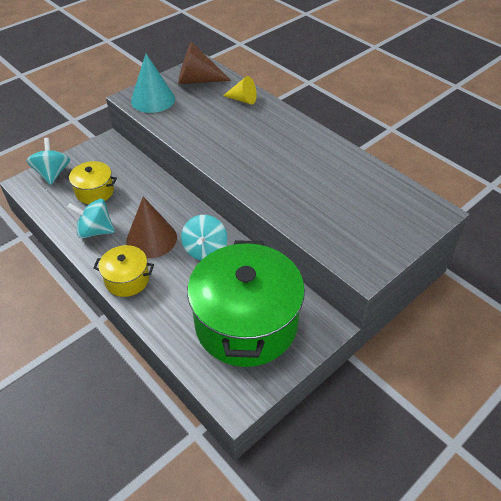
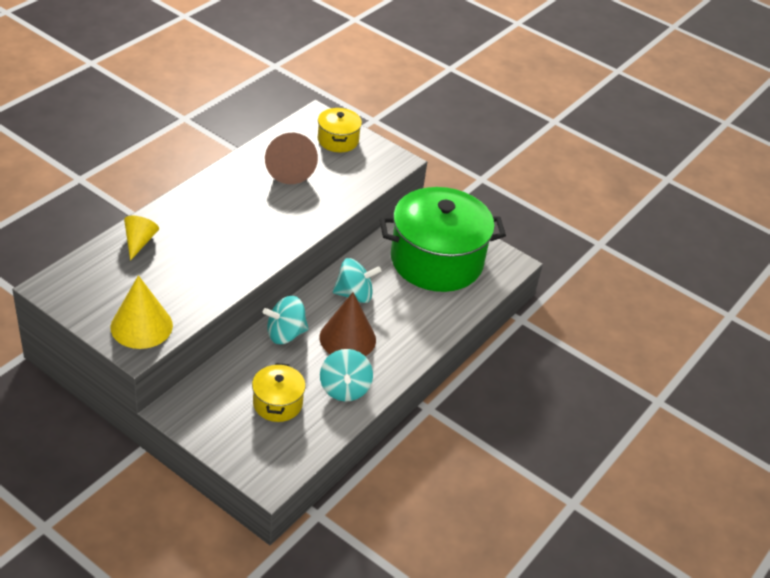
camera: 105 degrees left, 5 degrees down
turquoise spinning top [27,138,70,185] -> turquoise spinning top moved to [263,296,309,344]
yellow pot [93,245,154,297] -> yellow pot moved to [318,108,362,152]
turquoise cone [131,54,175,113] -> yellow cone [110,275,173,349]
brown cone [178,41,231,84] -> brown cone moved to [265,133,318,184]

